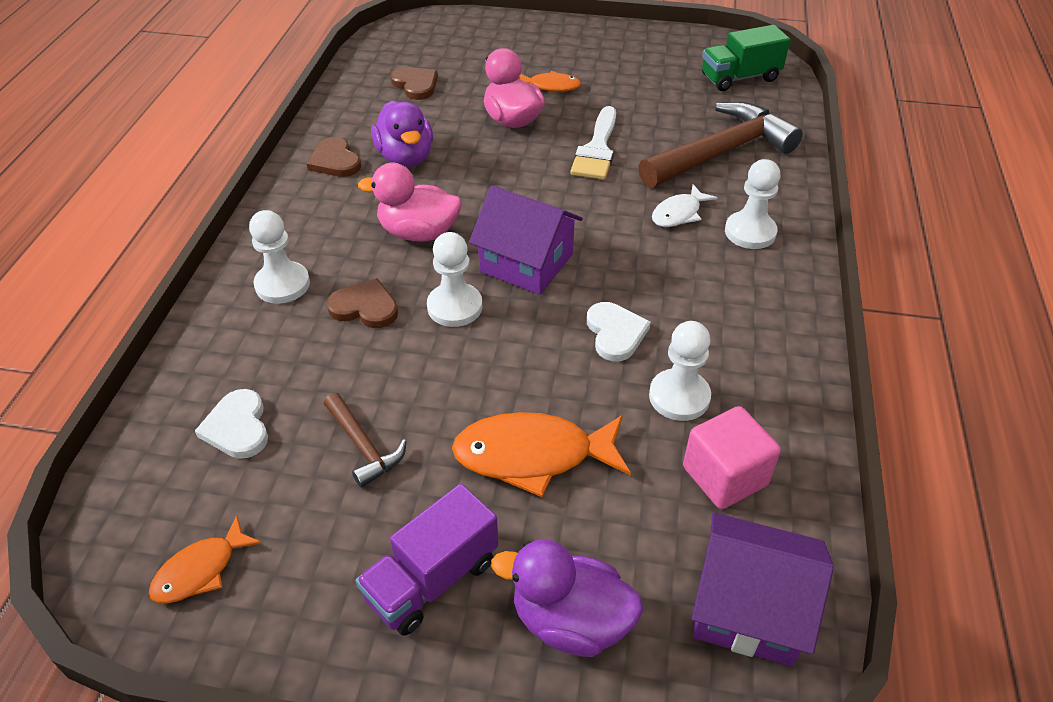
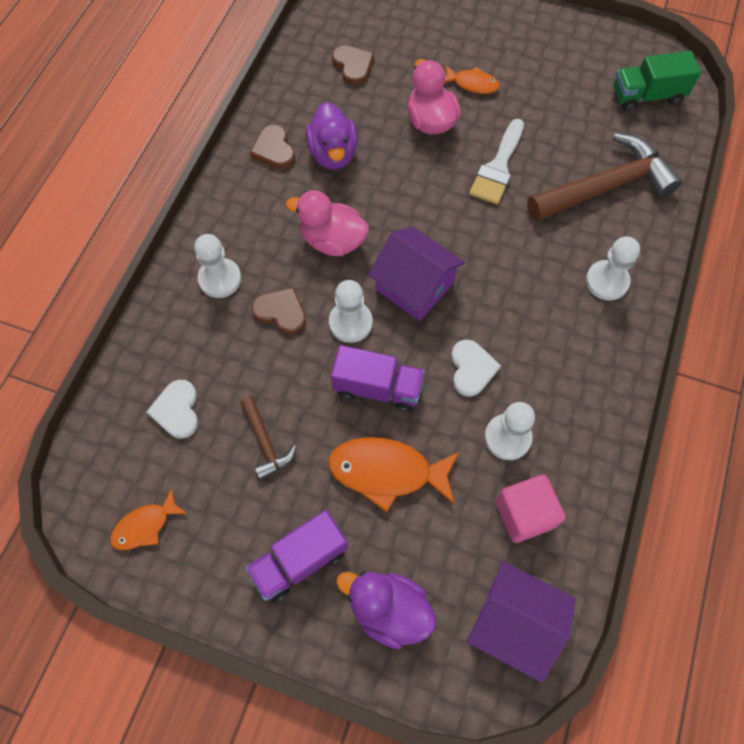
camera: 10 degrees right, 20 degrees up
white fish [652,184,717,227] -> none
none -> purple truck [331,345,425,412]

